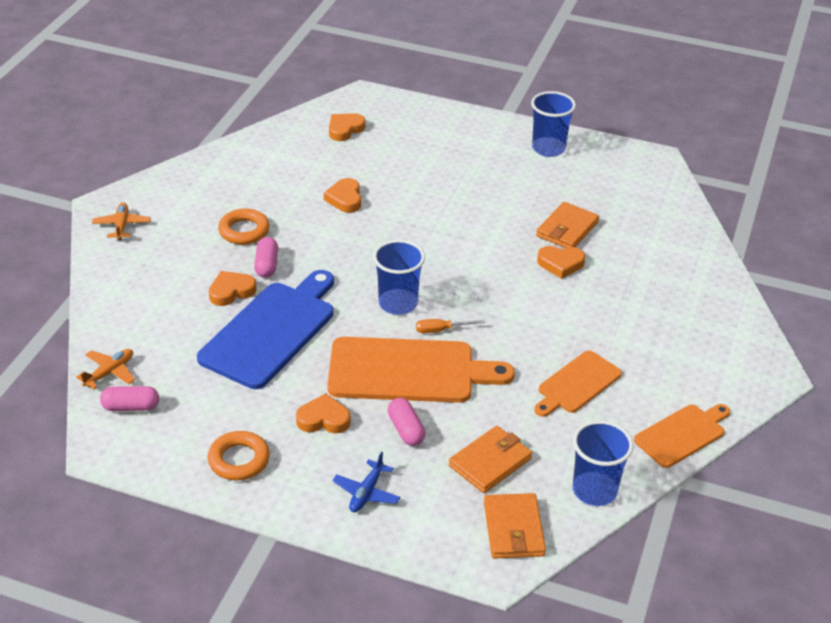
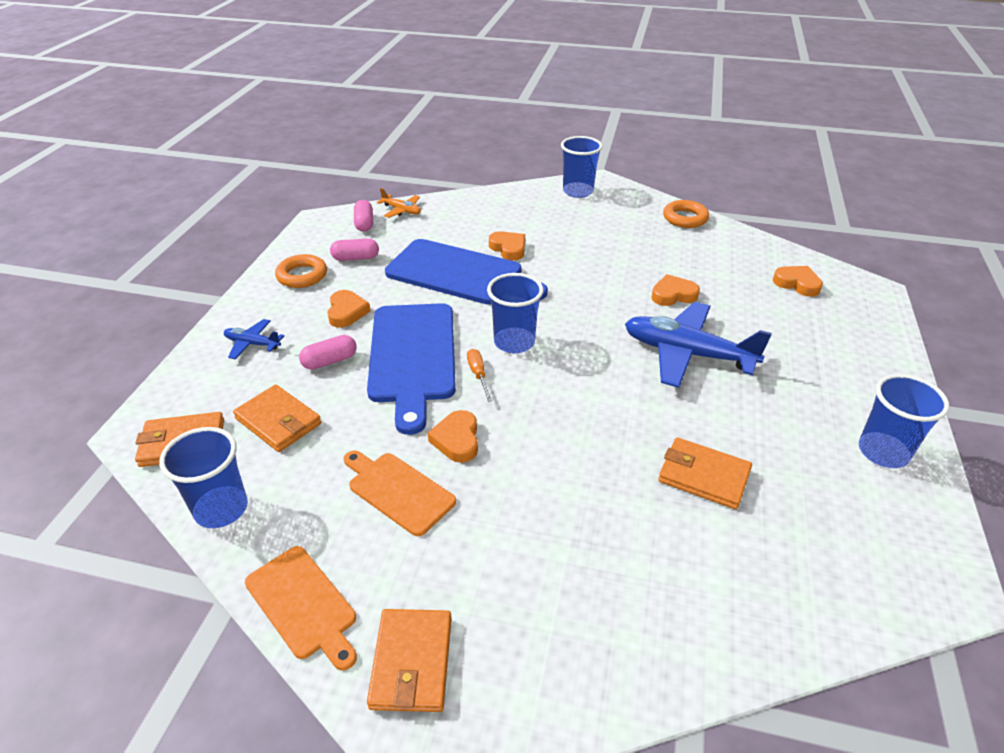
camera: 85 degrees right, 0 degrees up
orange plane [92,202,151,240] -> blue cup [561,136,603,198]
orange ring [218,209,270,245] -> orange ring moved to [663,200,709,228]
pink capsule [254,237,278,278] -> pink capsule moved to [330,239,379,261]
orange cutting board [327,337,515,403] -> blue cutting board [367,303,456,435]
orange heart [537,246,585,279] -> orange heart moved to [428,410,478,463]
none -> orange wallet [367,609,451,712]
none -> blue plane [625,302,772,388]

